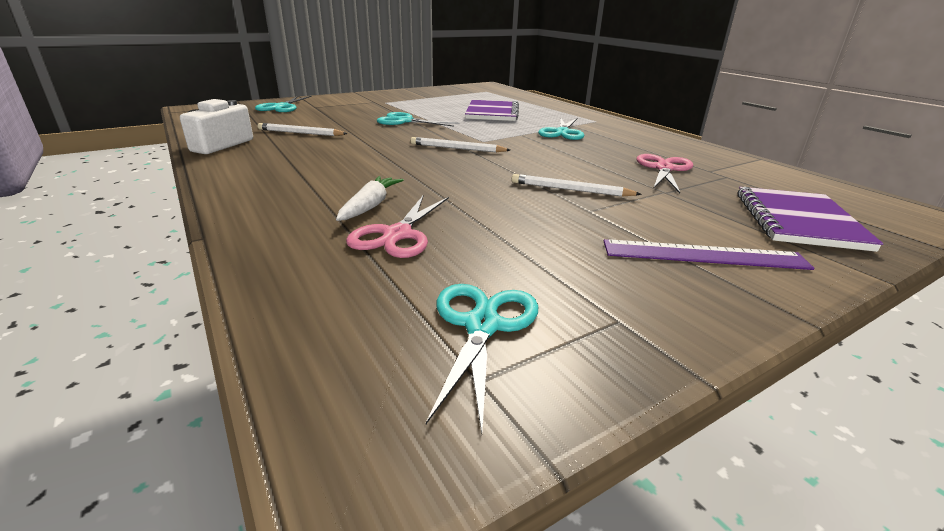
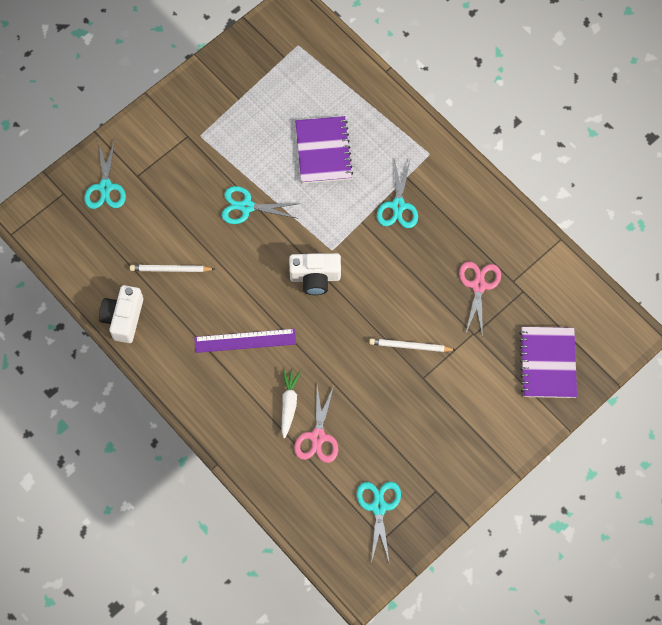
camera: 10 degrees left, 40 degrees up
white pencil [411,137,510,153] -> white camera [289,253,341,295]
purple ruler [603,239,815,270] -> purple ruler moved to [194,329,296,353]

